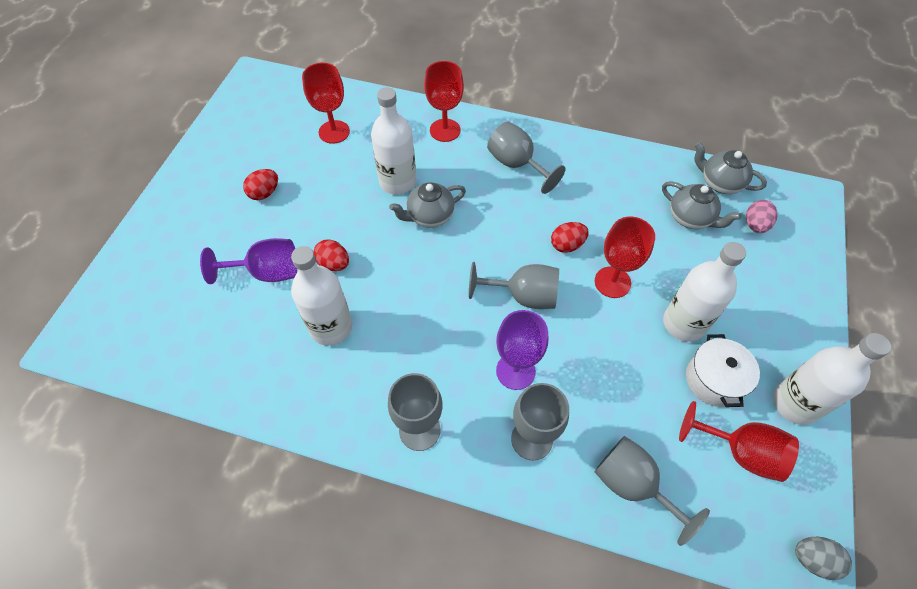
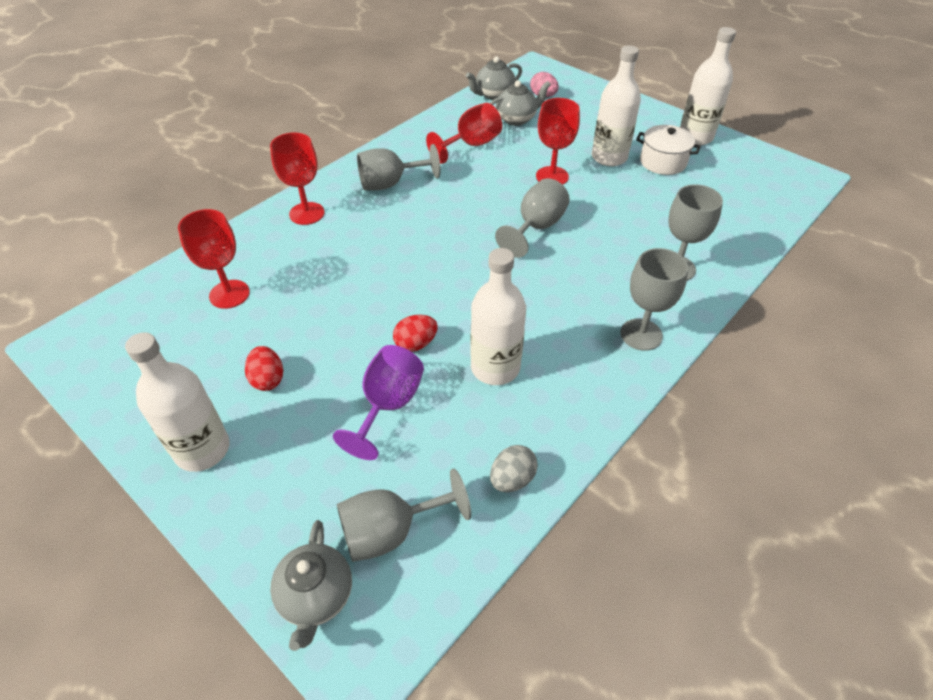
camera: 65 degrees left, 10 degrees down
white bottle [371,87,416,195] -> white bottle moved to [125,332,230,472]
grey teapot [389,182,466,228] -> grey teapot moved to [270,520,352,651]
purple goblet [496,310,548,390] -> none
red egg [551,222,589,253] -> none
grey goblet [594,436,710,546] -> grey goblet moved to [337,469,471,562]
red goblet [679,401,799,482] -> red goblet moved to [426,103,502,164]
grey egg [795,537,852,580] -> grey egg moved to [490,445,538,492]

